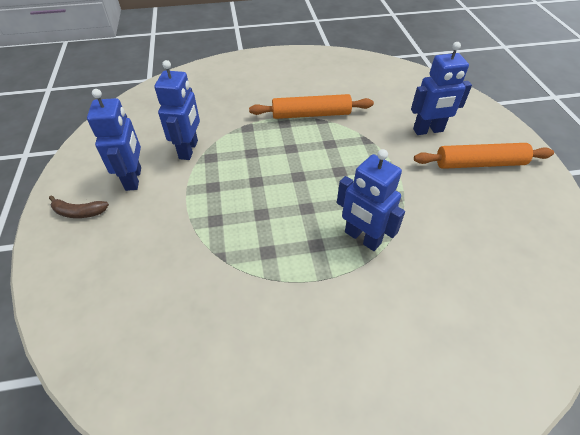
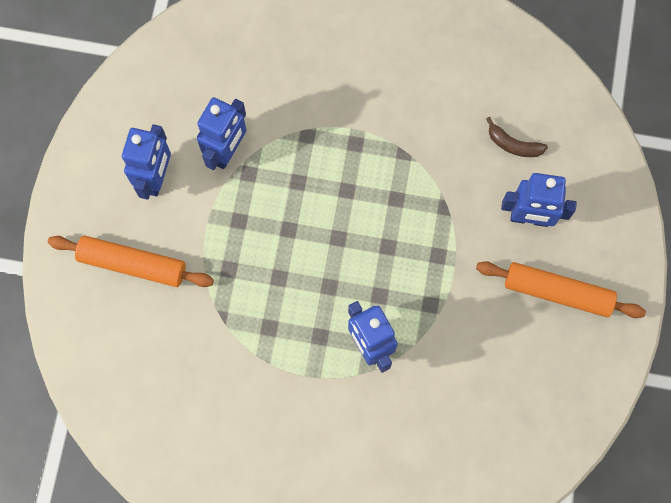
camera: 20 degrees right, 25 degrees up
brown banana [49,196,109,218] -> brown banana moved to [486,117,548,157]
orange rolling pin [249,94,374,119] -> orange rolling pin moved to [48,236,214,287]

